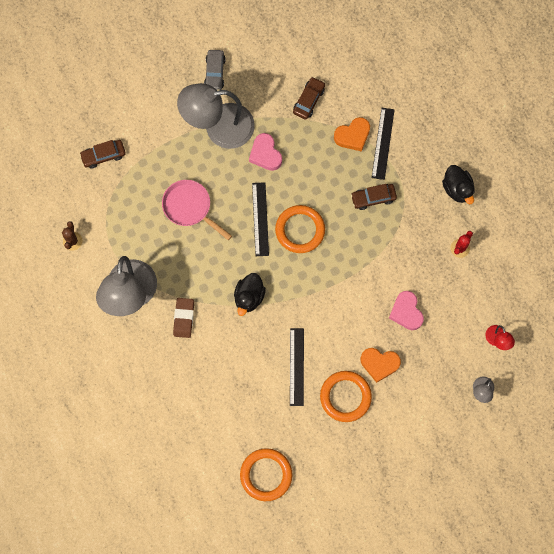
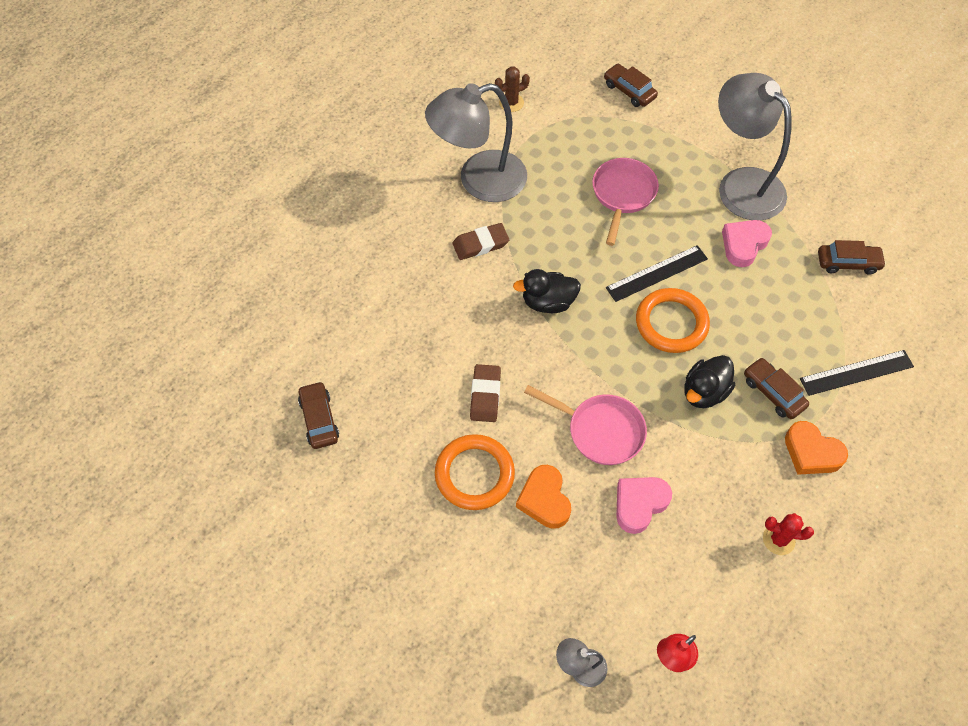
camera: 65 degrees right, 15 degrees down
grey car [204,50,226,91] -> none
orange ring [240,448,292,501] -> brown car [298,381,339,449]
black ruler [290,328,304,406] -> brown eraser [470,364,501,422]
orange heart [334,117,370,152] -> orange heart moved to [785,421,848,475]
black duck [442,165,475,204] -> black duck moved to [684,355,735,408]
none -> pink pan [524,385,647,465]

